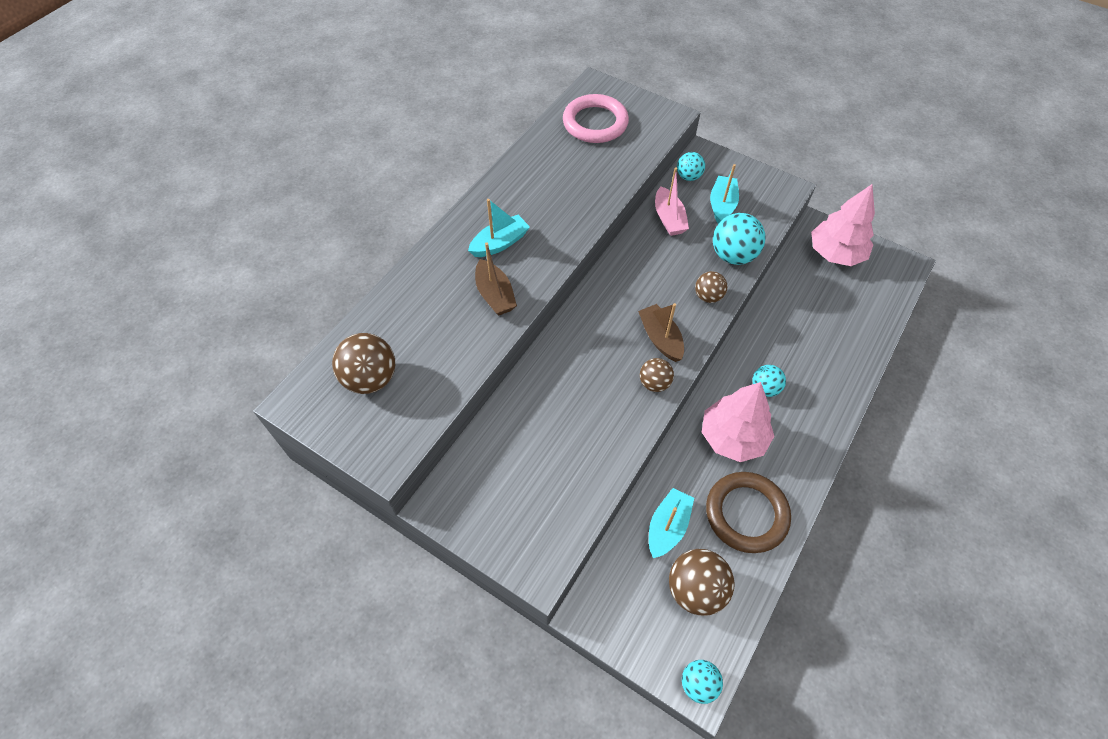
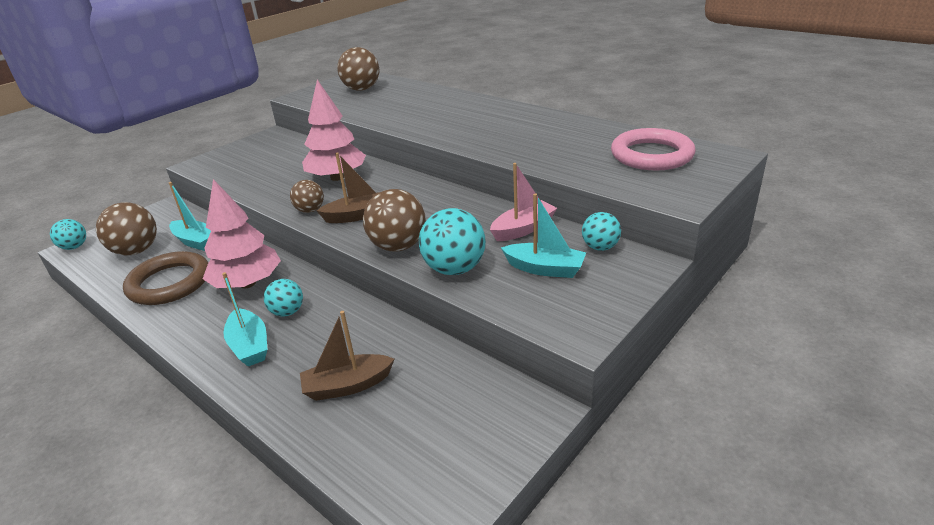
camera: 100 degrees right, 25 degrees down
turquoise boat [468,199,530,257] -> turquoise boat moved to [222,272,268,366]
brown boat [475,242,517,315] -> brown boat moved to [300,311,394,401]
pink boat [655,168,689,236] -> pink boat turned 150 degrees clockwise [490,163,557,241]
brown ball [695,271,727,303] -> brown ball [363,189,426,251], size x1.67
pink tree [811,184,875,266] -> pink tree moved to [302,80,366,181]

